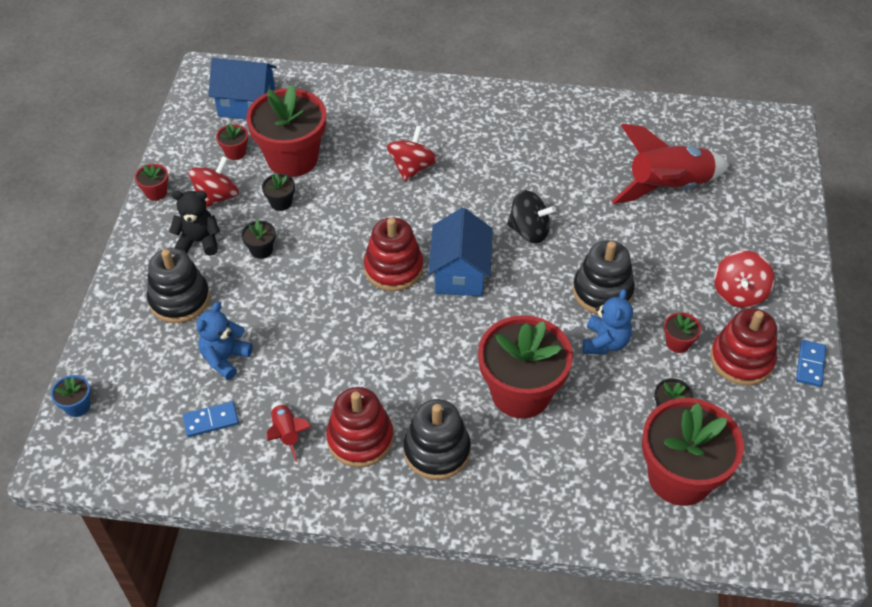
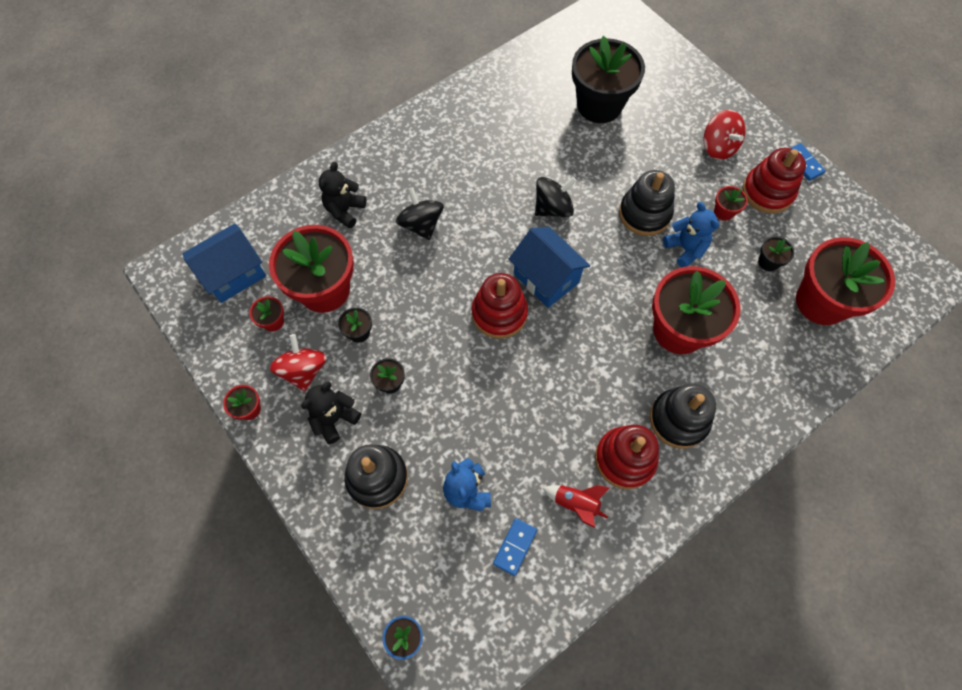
camera: 45 degrees left, 15 degrees up
red spinning top [387,126,438,182] -> black spinning top [396,187,444,240]
red rocket [612,124,729,204] -> black flower pot [572,36,645,123]
none -> black teddy bear [319,162,367,229]

